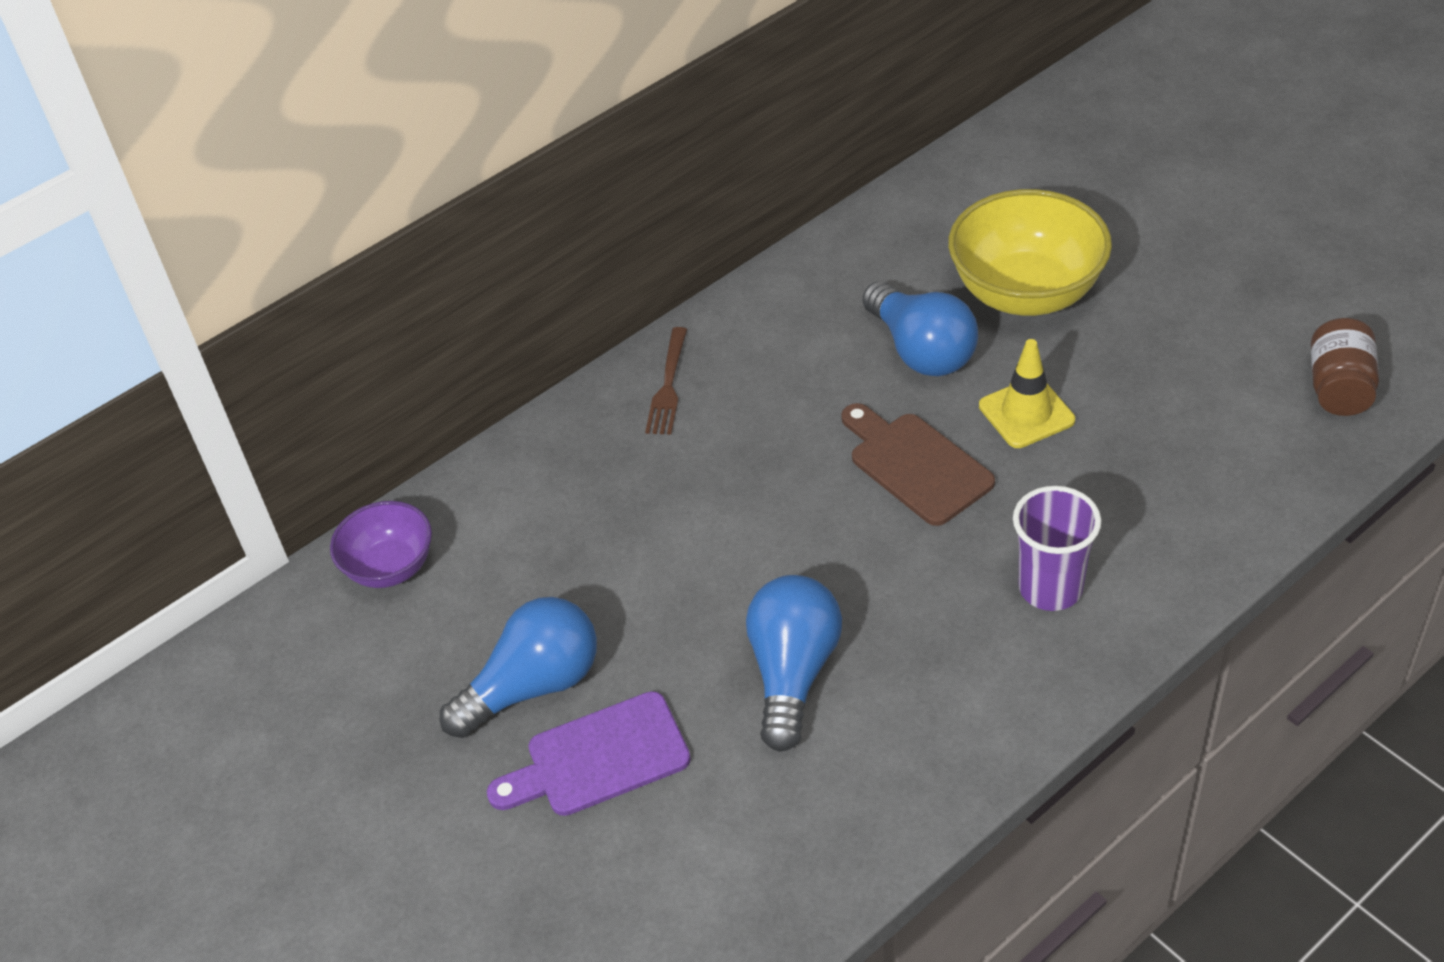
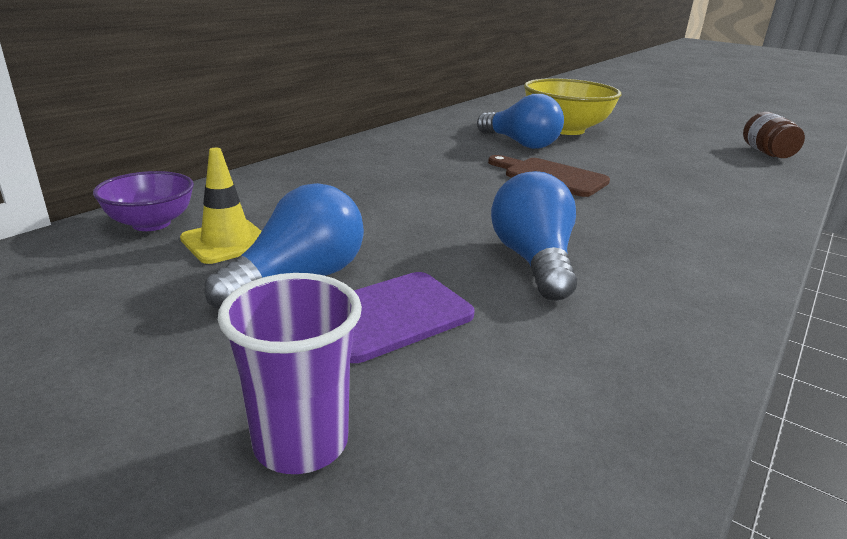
camera: 20 degrees left, 20 degrees down
brown fork [645,327,687,435] -> none
yellow traffic cone [979,339,1075,448] -> yellow traffic cone moved to [180,148,262,264]
purple cup [1013,486,1102,611] -> purple cup moved to [218,273,362,474]

